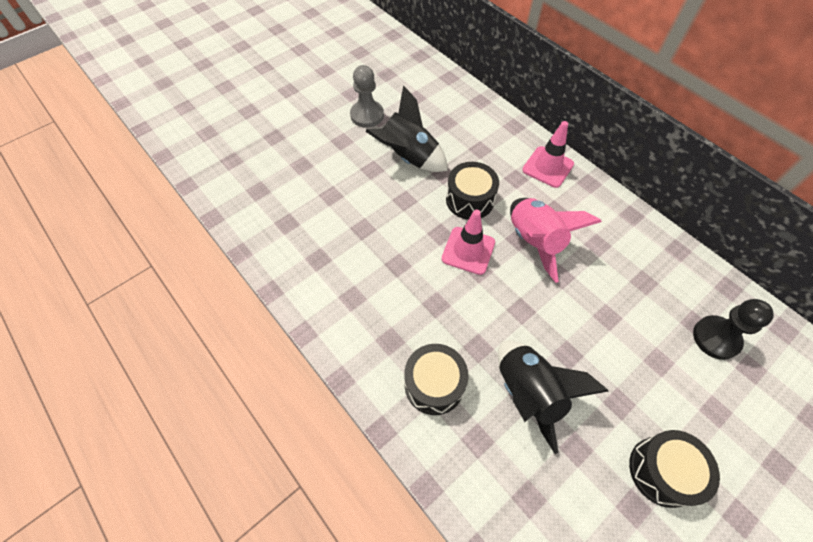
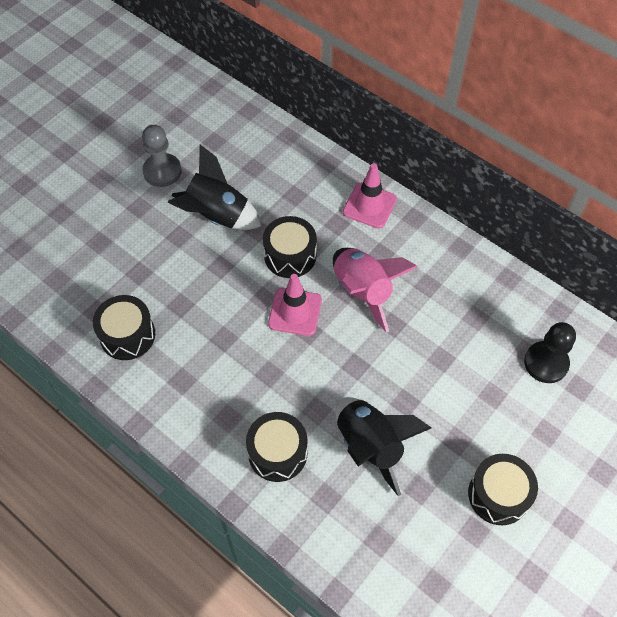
camera: 10 degrees left, 0 degrees up
none -> black drum [93,295,155,360]

